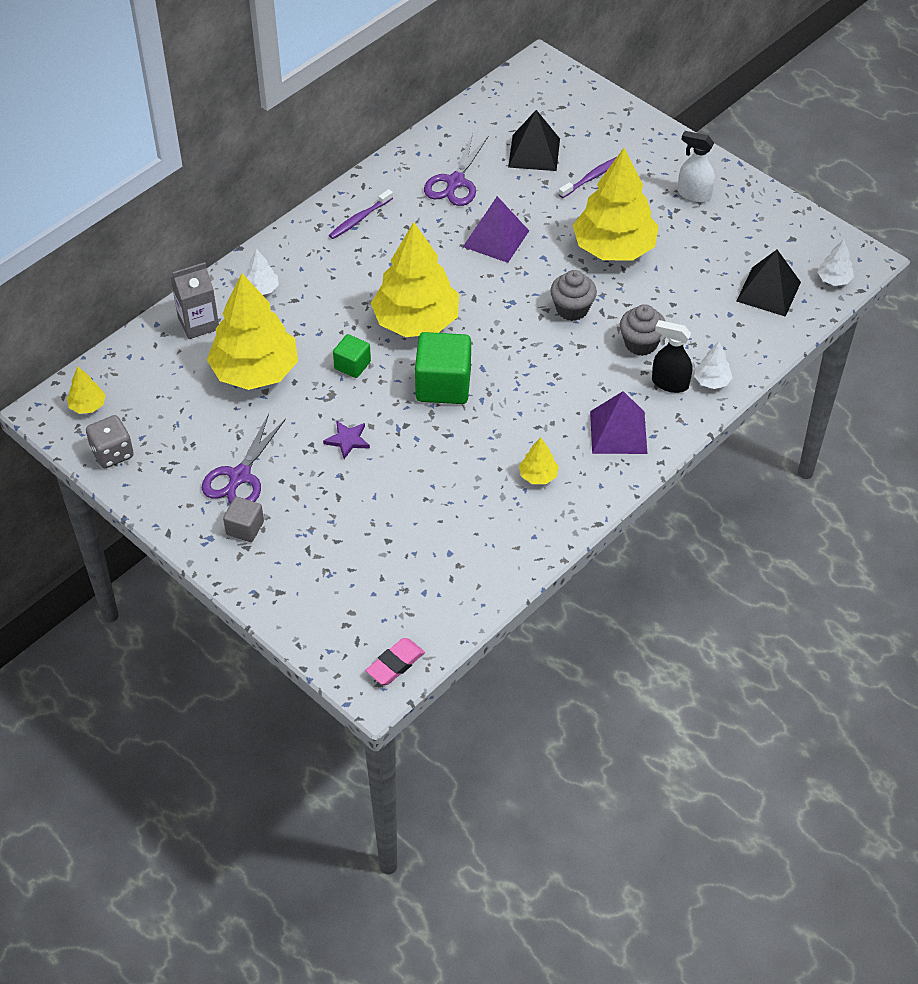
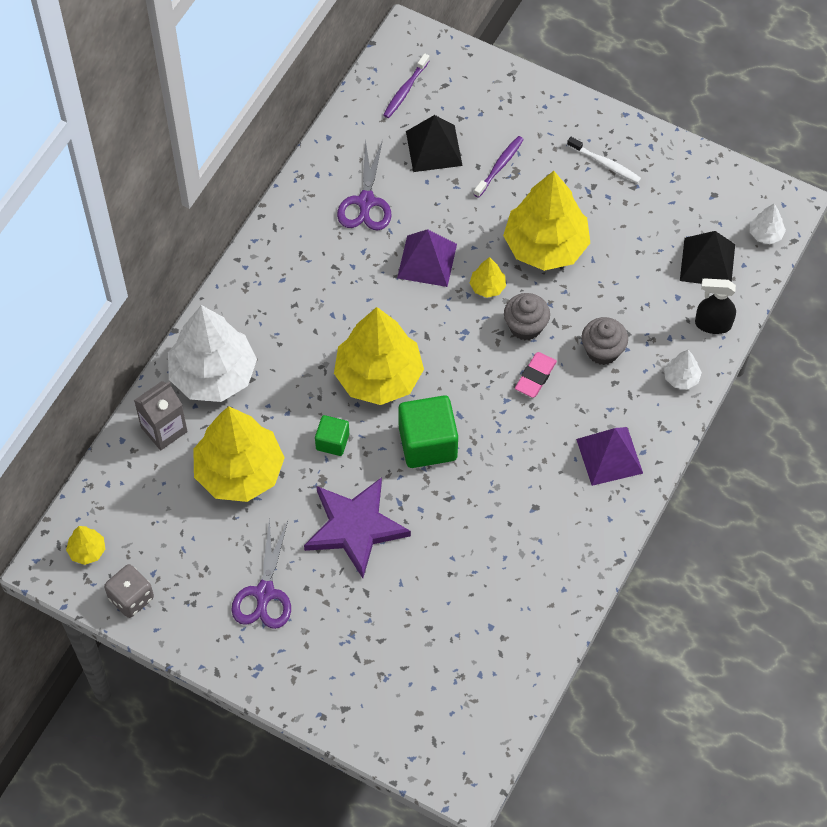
camera: 15 degrees left, 10 degrees up
grey cube [223,497,264,542] -> none
white tree [245,249,279,295] -> white tree [168,305,257,402], size x2.37
purple star [323,421,370,459] -> purple star [304,477,411,578], size x2.30
purple toothbrush [329,189,393,239] -> purple toothbrush moved to [383,53,430,118]
pink eraser [365,638,425,685] -> pink eraser moved to [515,352,557,398]
yellow tree [519,437,559,484] -> yellow tree moved to [470,257,506,298]
black spray bottle [652,320,692,393] -> black spray bottle moved to [695,278,736,334]
white spray bottle [678,131,715,203] -> white toothbrush [567,137,641,183]

